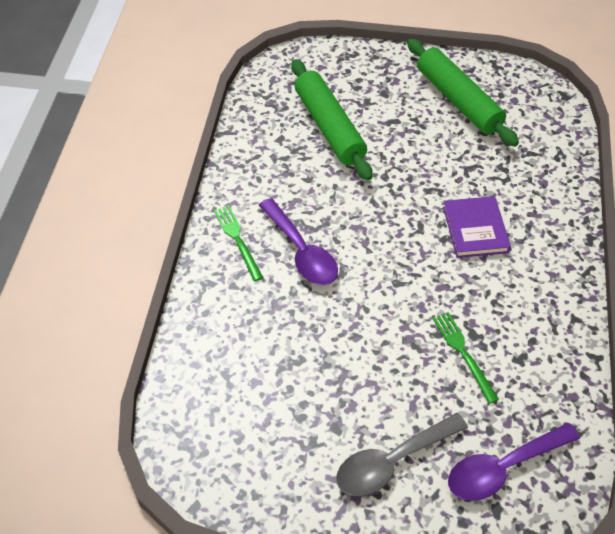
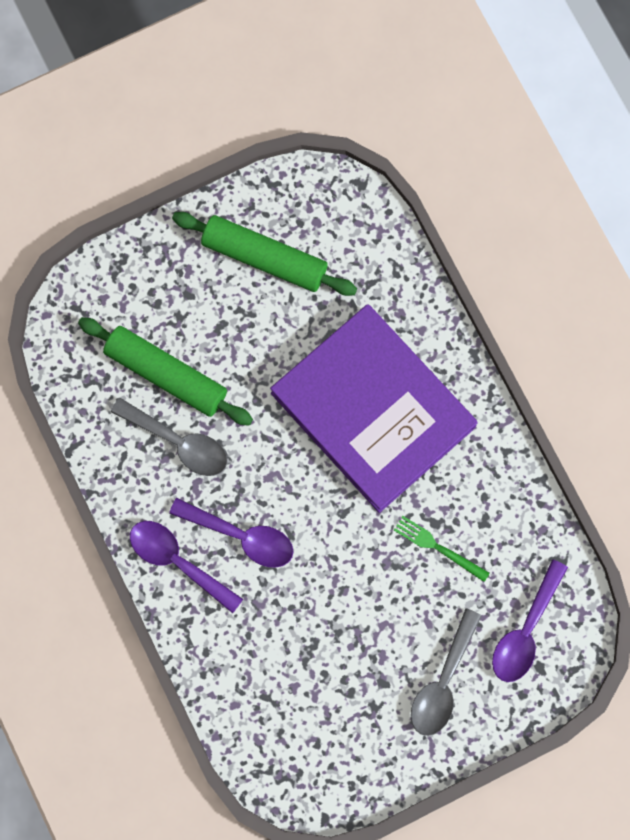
camera: 35 degrees left, 25 degrees up
green fork [214,206,263,281] -> purple spoon [130,521,243,613]
purple book [443,196,511,258] -> purple book [270,304,477,513], size x2.39
none -> grey spoon [111,397,227,476]

